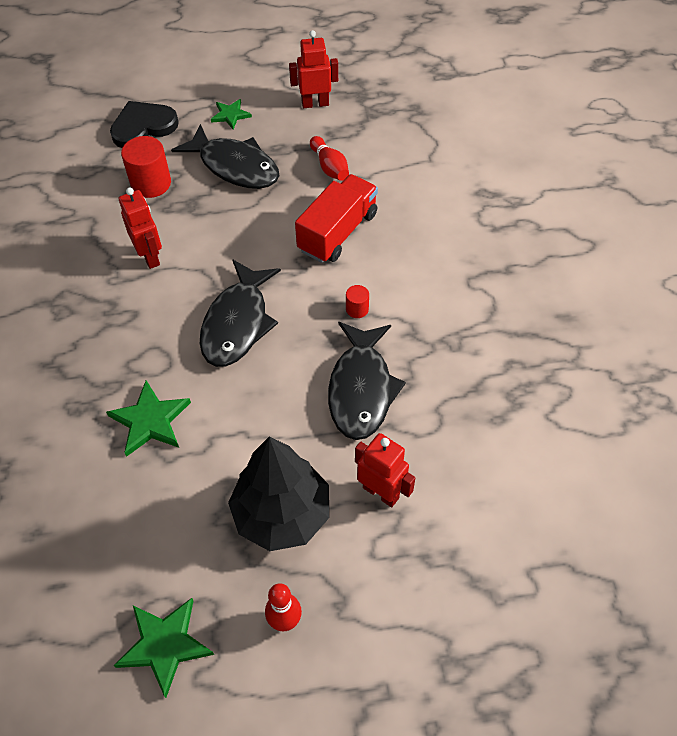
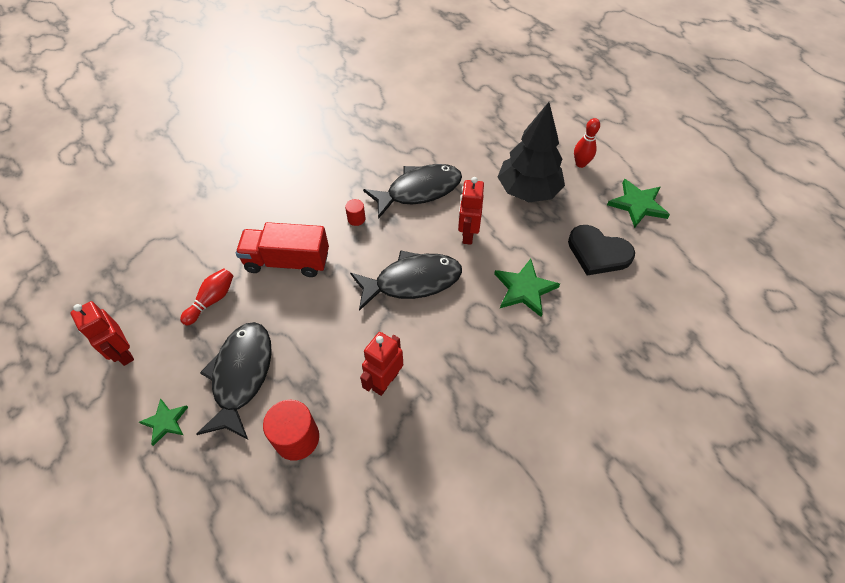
camera: 120 degrees left, 0 degrees up
black heart [110,101,179,148] -> black heart moved to [568,225,635,275]
red robot [355,433,415,507] -> red robot moved to [458,177,484,245]

